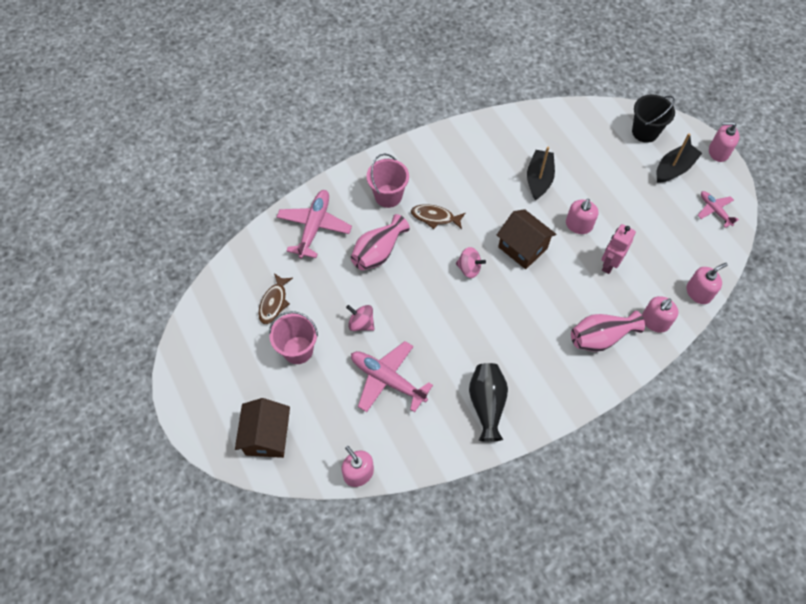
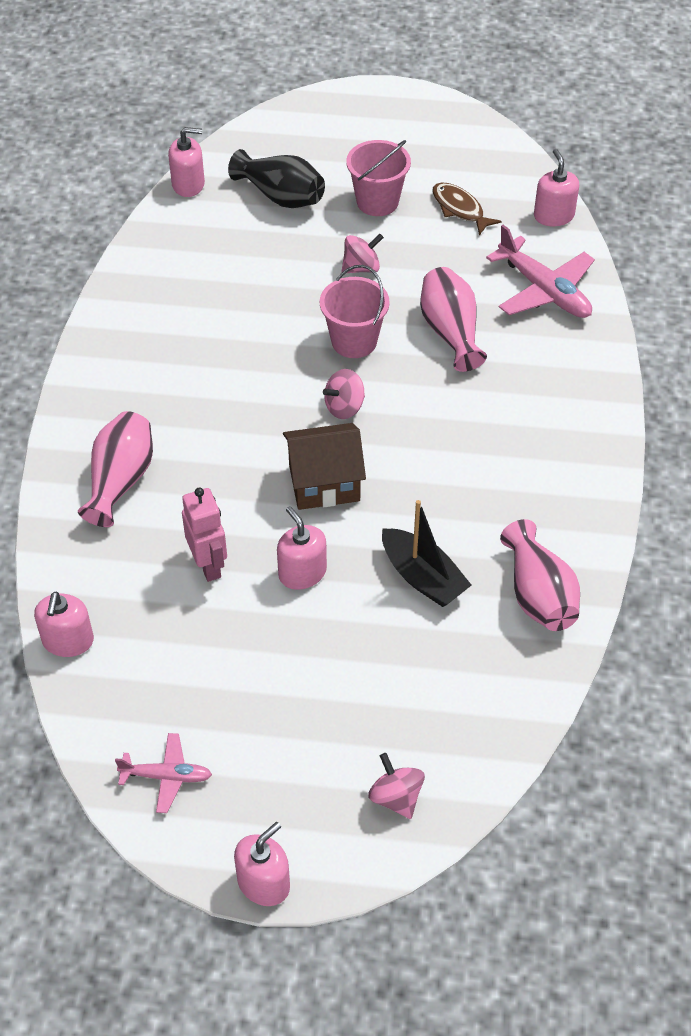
camera: 125 degrees right, 10 degrees down
brown house [235,398,290,458] -> none
pink plane [351,341,433,412] -> none
pink bucket [367,154,409,208] -> pink bucket moved to [320,265,390,358]
brown fish [411,204,466,229] -> none
black vase [469,363,508,442] -> black vase moved to [228,149,325,208]
black bucket [632,94,675,143] -> pink spinning top [368,753,425,819]
pink soap dispenser [642,296,679,333] -> pink soap dispenser moved to [534,149,579,226]
black boat [656,133,702,183] -> none
none -> pink vase [500,519,580,631]

